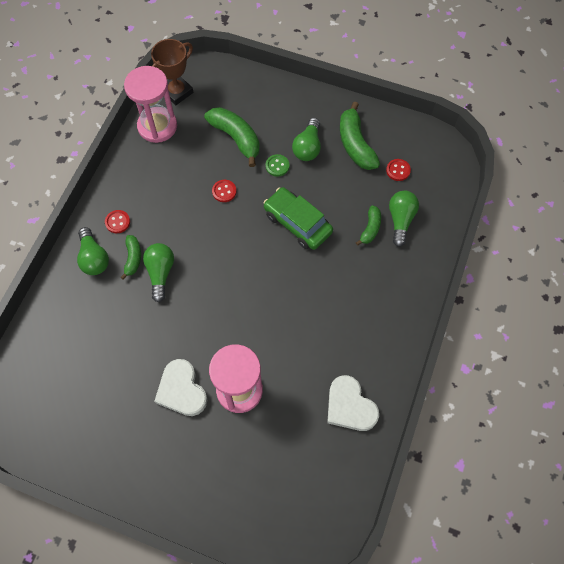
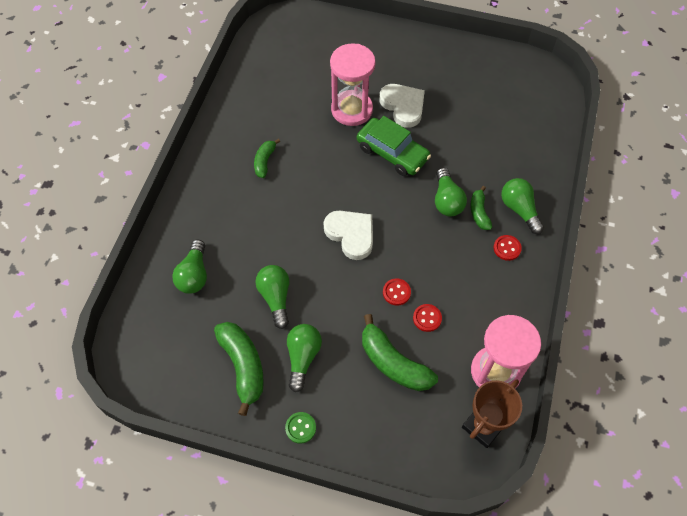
camera: 175 degrees right, 5 degrees down
green car [263,187,333,250] -> green car moved to [357,116,431,176]
green button [266,154,290,177] -> green button moved to [285,412,316,444]
white heart [327,375,379,431] -> white heart moved to [323,211,373,260]
green banana [356,205,381,246] -> green banana moved to [254,139,280,178]
red button [386,159,411,181] -> red button moved to [413,304,442,332]
none -> green light bulb [255,265,289,329]

